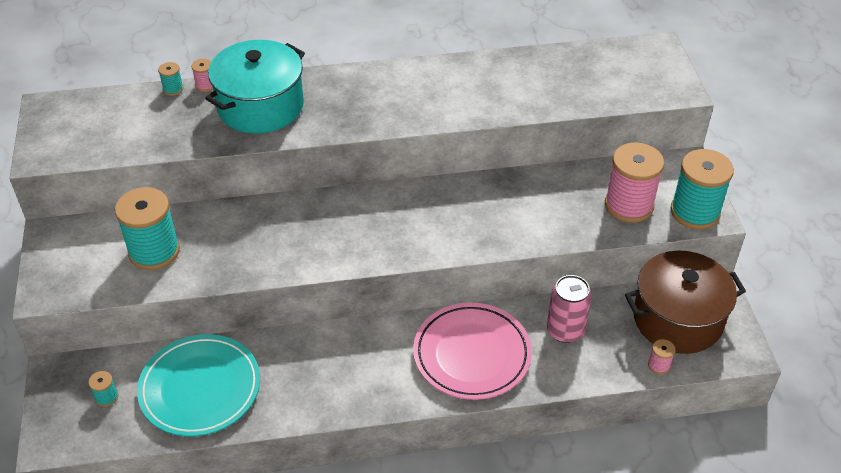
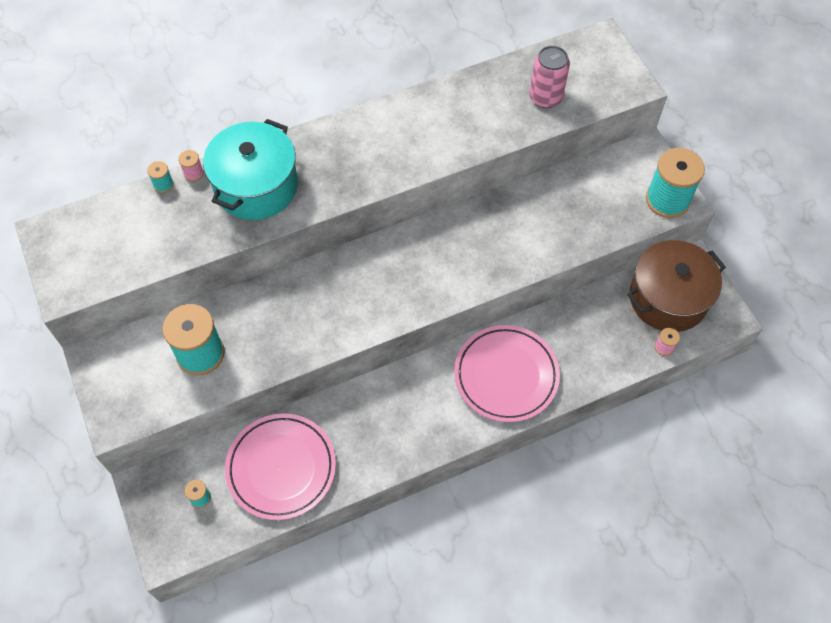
camera: 15 degrees left, 15 degrees up
turquoise plate [137,334,260,437] -> pink plate [225,413,336,520]
pink can [547,275,592,343] -> pink can moved to [530,46,570,108]
pink spool [605,142,664,223] -> none

